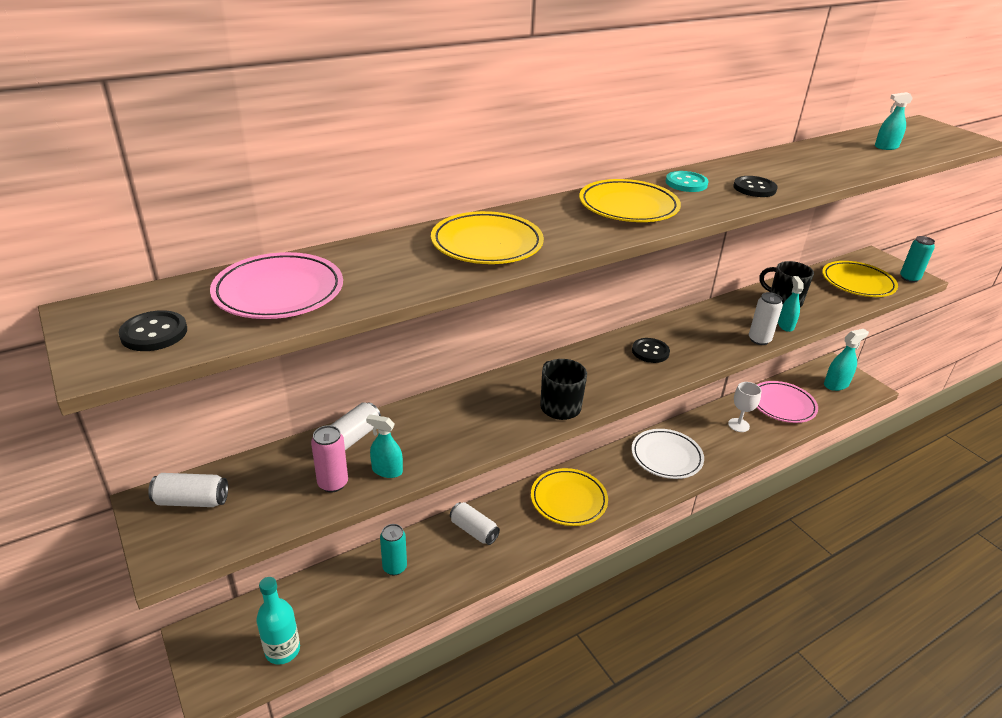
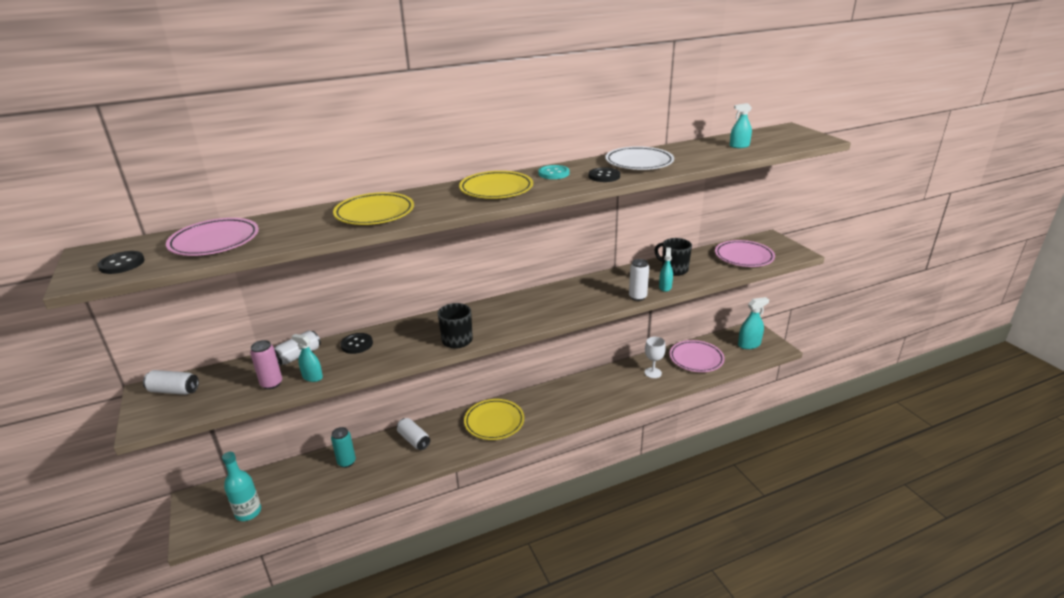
camera: 10 degrees right, 5 degrees down
black button [632,338,670,363] -> black button moved to [341,333,373,354]
white plate [632,429,704,479] -> white plate moved to [605,146,674,170]
yellow plate [822,261,898,297] -> pink plate [715,240,775,267]
turquoise can [900,236,935,283] -> none

